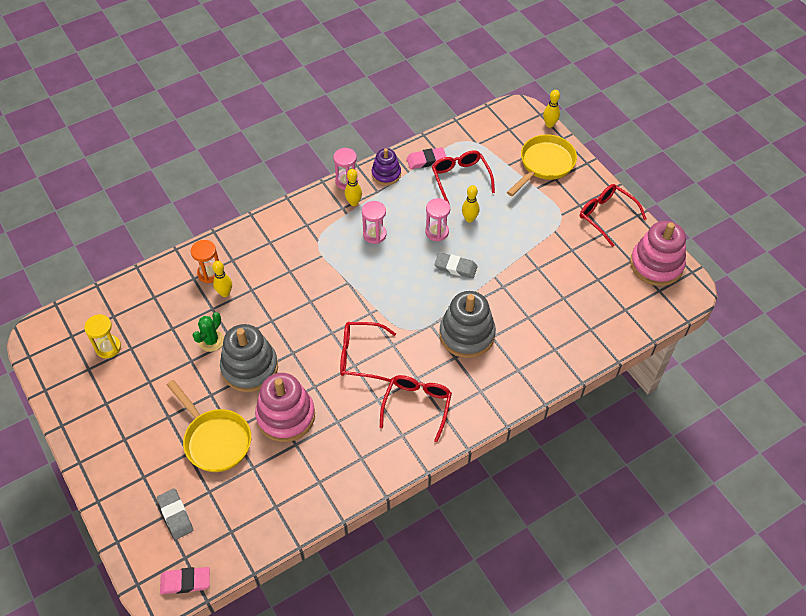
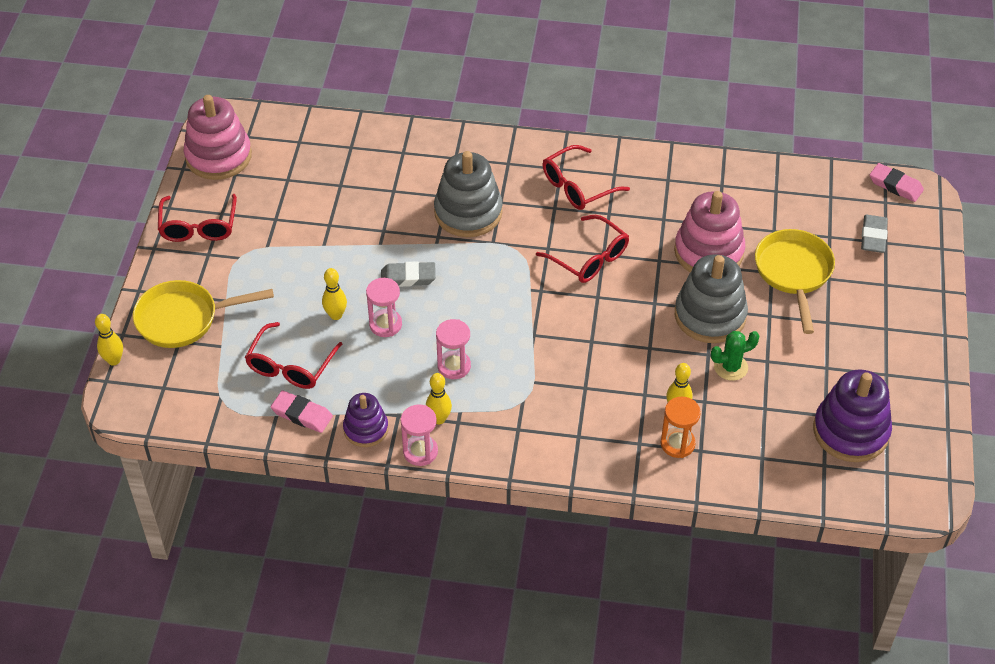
camera: 140 degrees left, 5 degrees down
yellow hourglass [84,314,121,358] -> purple stacking toy [813,370,892,462]
grey eraser [434,252,478,279] -> grey eraser turned 60 degrees counterclockwise [381,261,436,287]

